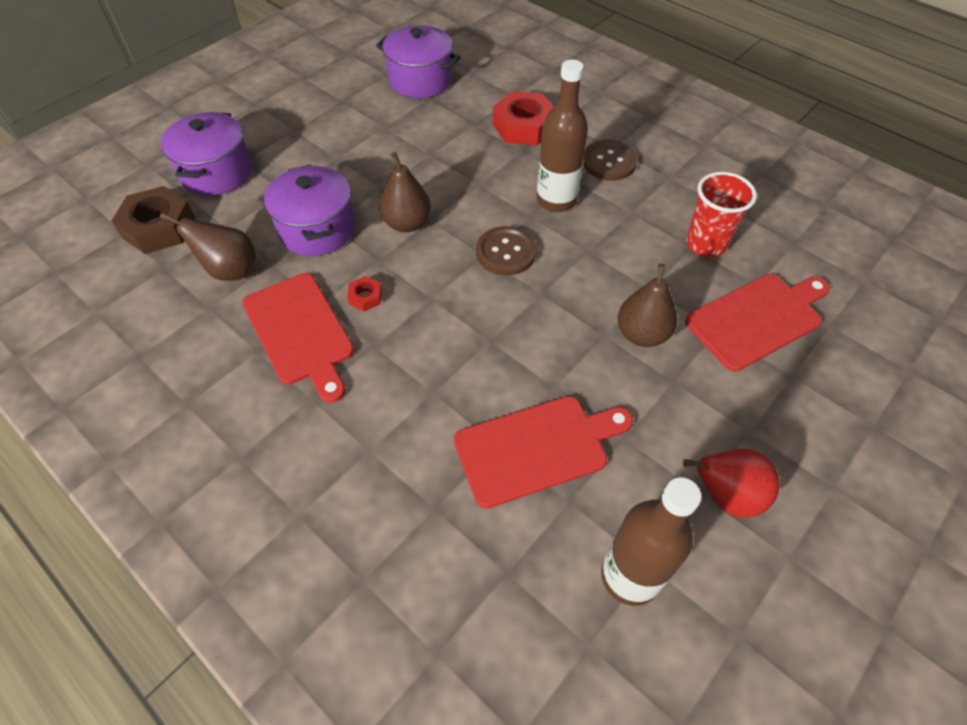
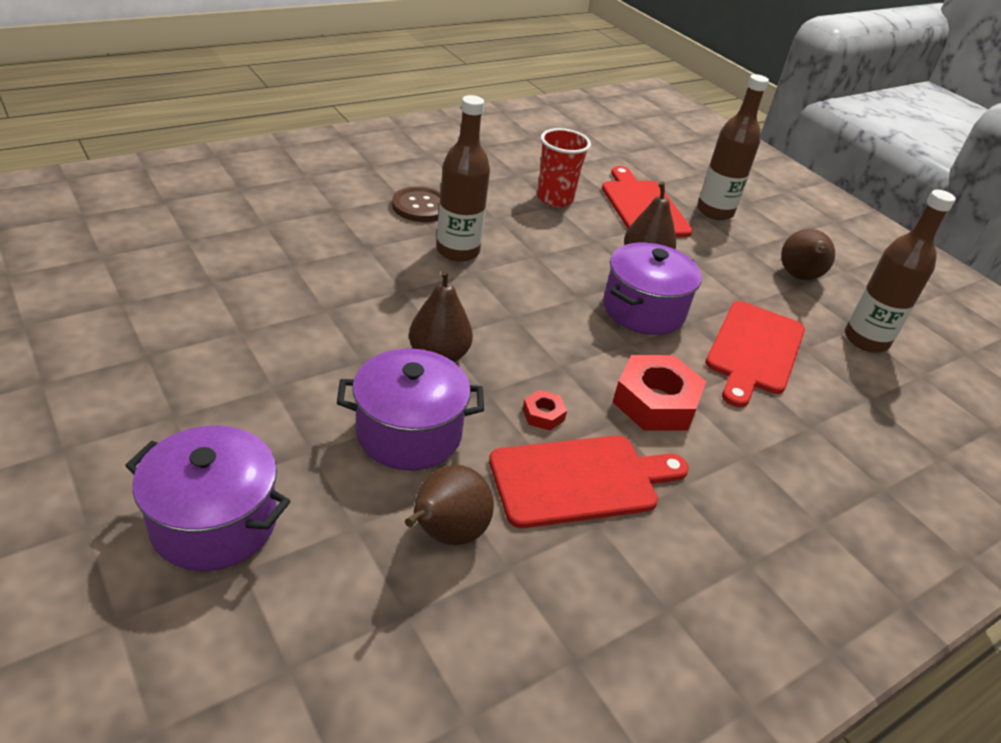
camera: 80 degrees left, 15 degrees down
brown nut [111,186,195,254] -> none
purple pot [376,25,461,98] -> purple pot moved to [603,242,702,335]
red cutting board [454,396,633,509] -> red cutting board turned 150 degrees counterclockwise [706,301,805,407]
brown button [476,226,537,276] -> none
red nut [493,91,553,145] -> red nut moved to [613,355,706,431]
red pear [683,448,780,518] -> brown pear [781,229,835,280]
none -> brown bottle [697,74,769,220]

